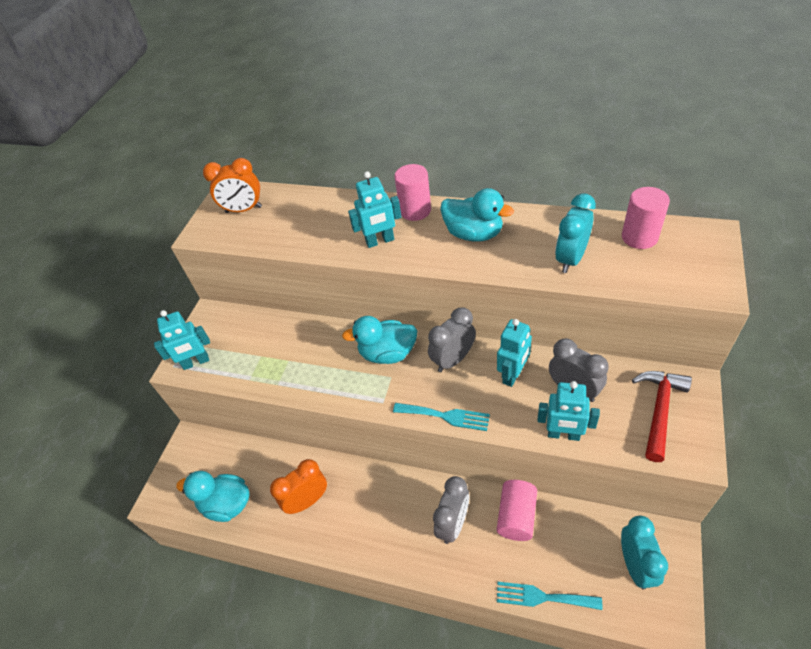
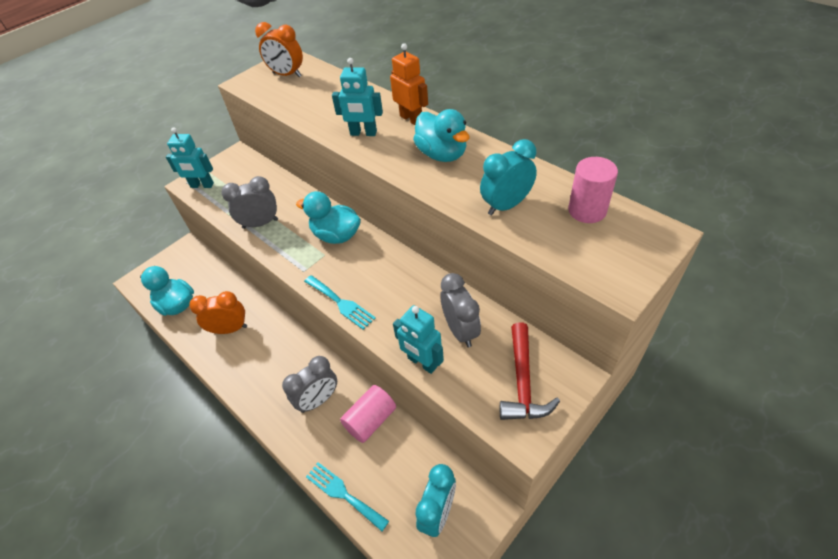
camera: 25 degrees right, 0 degrees up
pink cylinder [394,164,431,221] -> orange robot [390,43,428,125]
grey clock [428,307,476,372] -> grey clock moved to [221,176,278,229]
turquoise robot [497,319,532,387] -> none
red hammer [632,371,692,462] -> red hammer turned 135 degrees clockwise [500,322,560,420]

